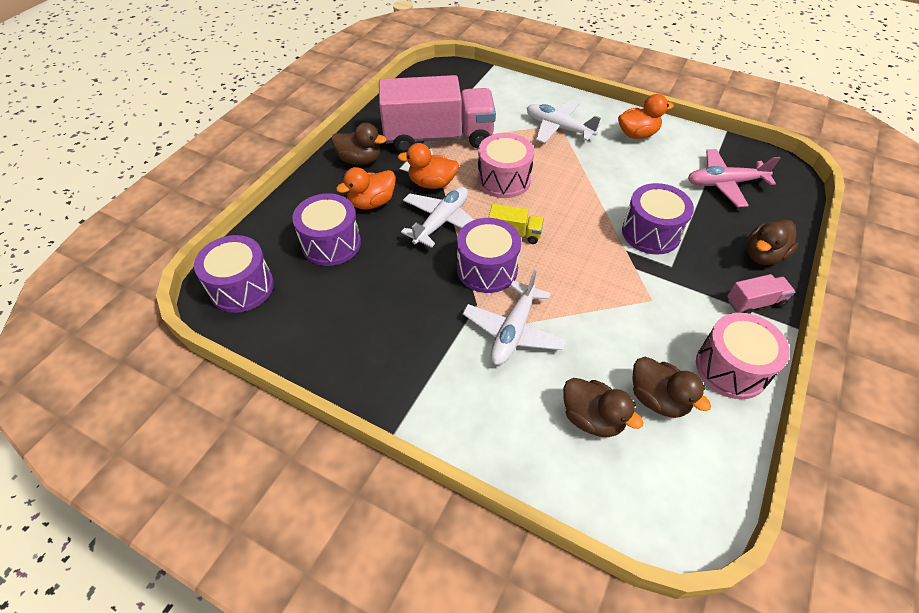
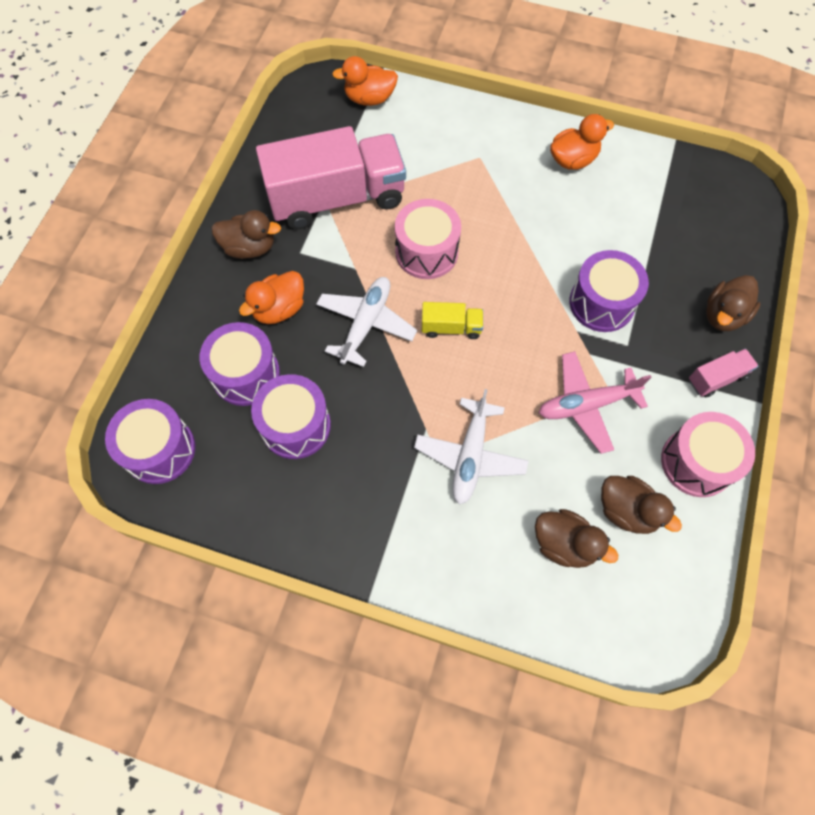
camera: 10 degrees left, 15 degrees up
orange duck [398,143,459,189] -> orange duck moved to [332,56,398,106]
purple drum [457,218,521,293] -> purple drum moved to [251,374,331,459]
white plane [527,100,601,143] -> none
pink plane [688,149,780,207] -> pink plane moved to [539,351,651,454]

